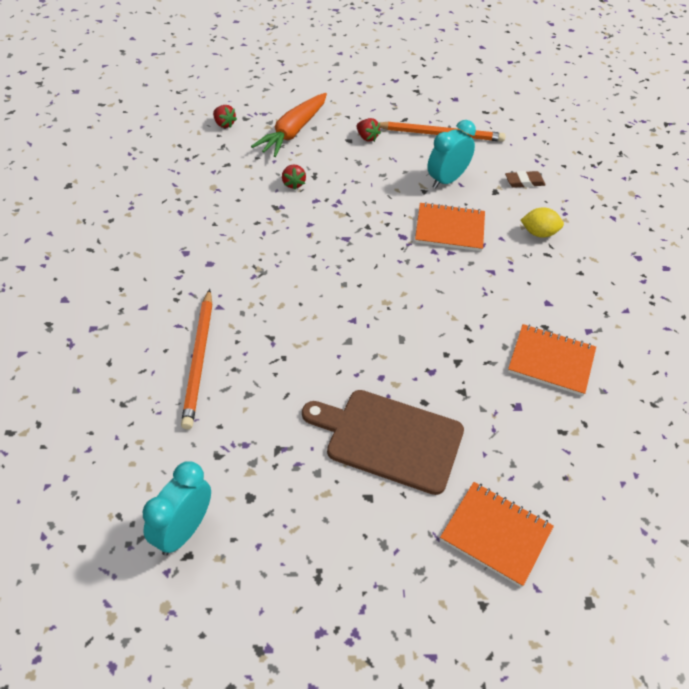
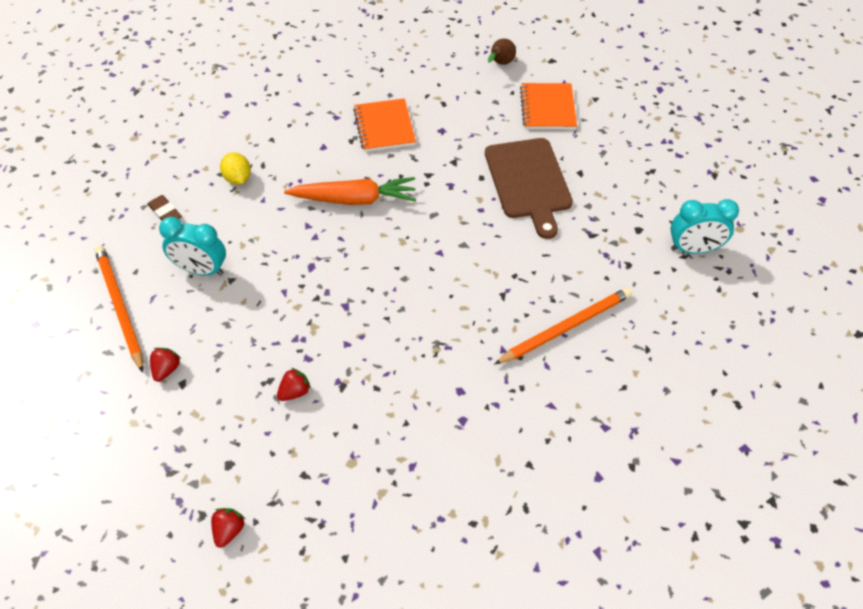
camera: 120 degrees left, 5 degrees up
orange carrot [251,93,327,157] -> orange carrot moved to [284,177,416,205]
orange notebook [415,202,485,251] -> none
none -> brown pear [488,38,516,65]

